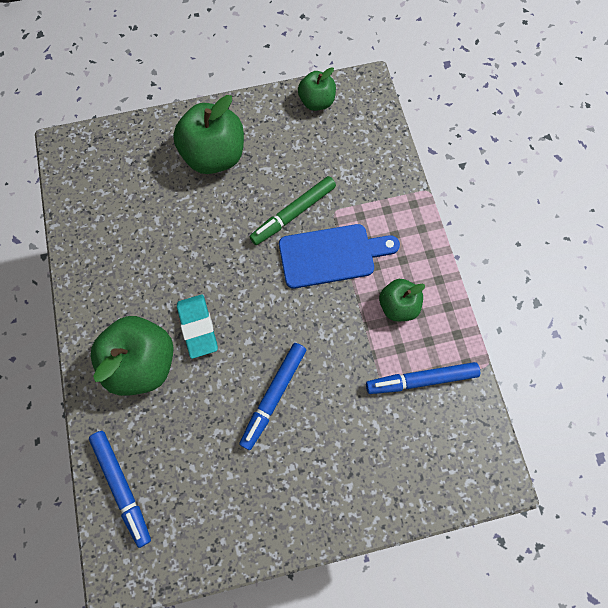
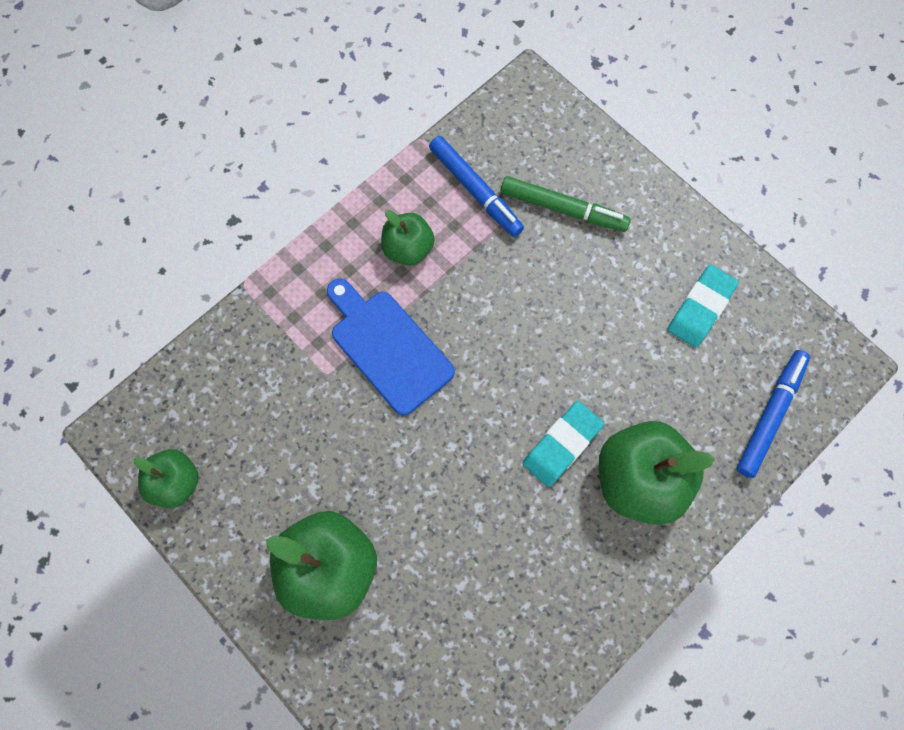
camera: 120 degrees left, 0 degrees up
blue marker [239,343,306,450] -> none
green marker [249,176,336,245] -> green marker moved to [501,176,631,232]
none -> turquoise eraser [667,265,739,348]

